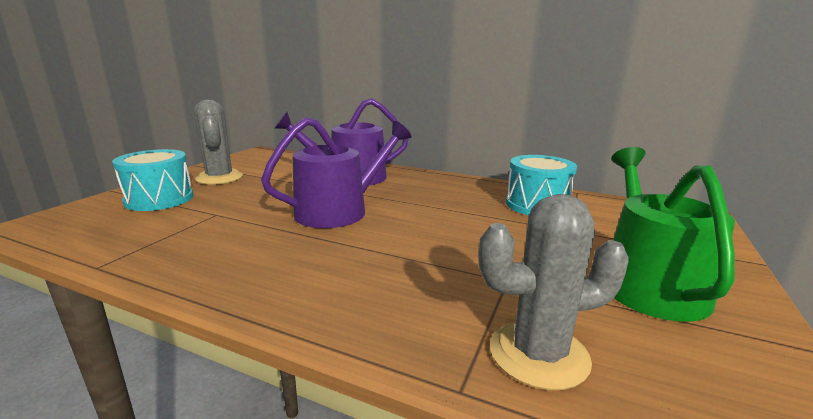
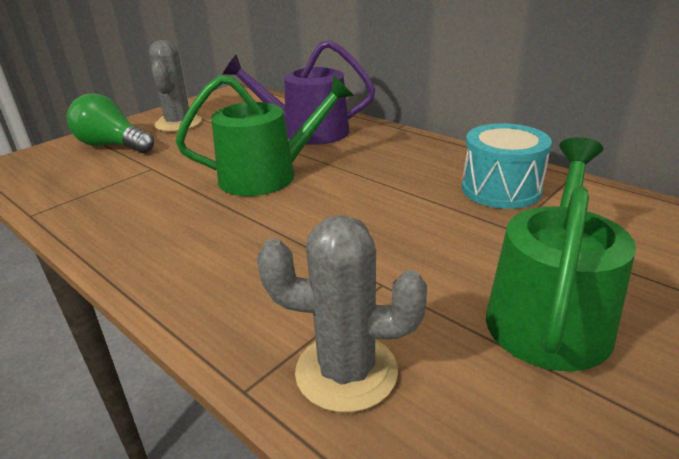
camera: 20 degrees right, 10 degrees up
turquoise drum [112,149,193,211] -> green light bulb [67,94,154,153]
purple watering can [261,117,412,228] -> green watering can [176,75,354,196]

